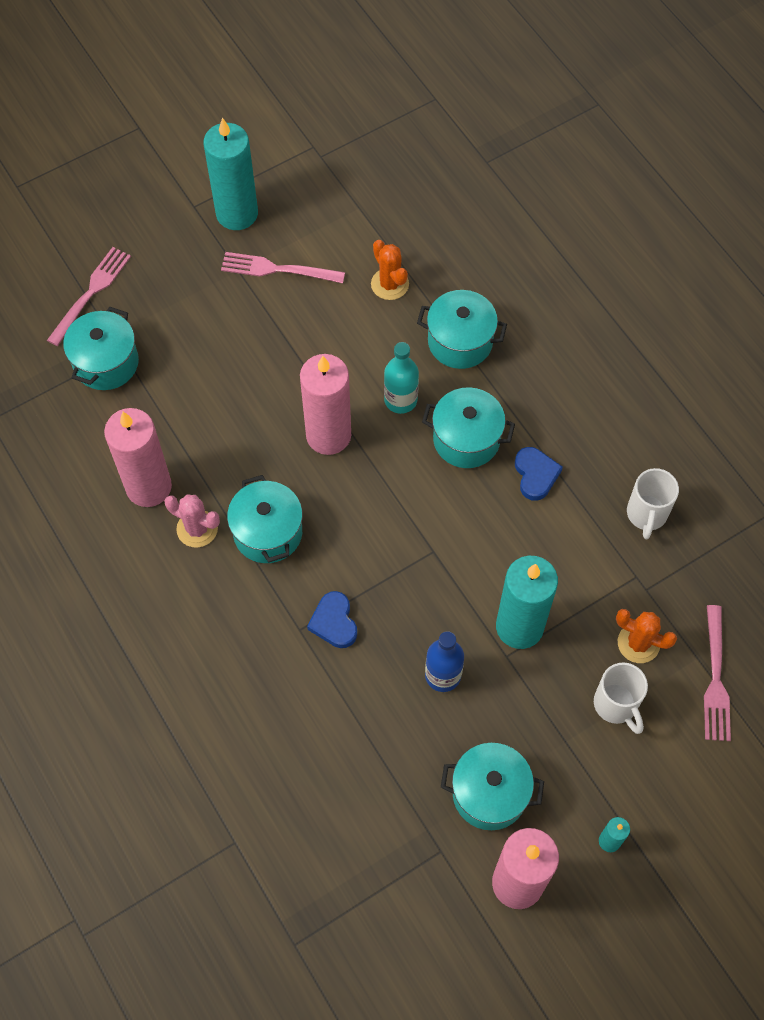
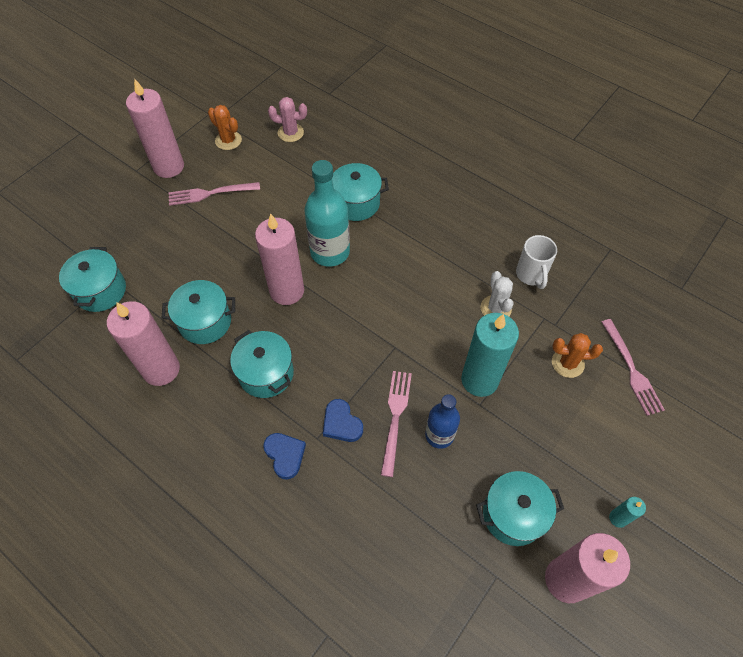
camera: 20 degrees left, 5 degrees down
pink fork [47,247,131,346] -> pink fork moved to [381,371,412,477]
pink cactus [164,494,220,548] -> pink cactus moved to [268,97,307,142]
turquoise candle [204,118,258,230] -> pink candle [126,78,184,178]
orange cactus [371,240,409,300] -> orange cactus moved to [208,105,242,150]
turquoise bottle [384,342,419,414] -> turquoise bottle [304,160,350,267], size x1.59
turquoise pot [422,387,515,468] -> turquoise pot moved to [162,280,235,344]
blue heart [515,447,563,501] -> blue heart moved to [263,433,306,479]
white mug [594,662,648,734] -> none
none -> white cactus [481,271,513,316]

